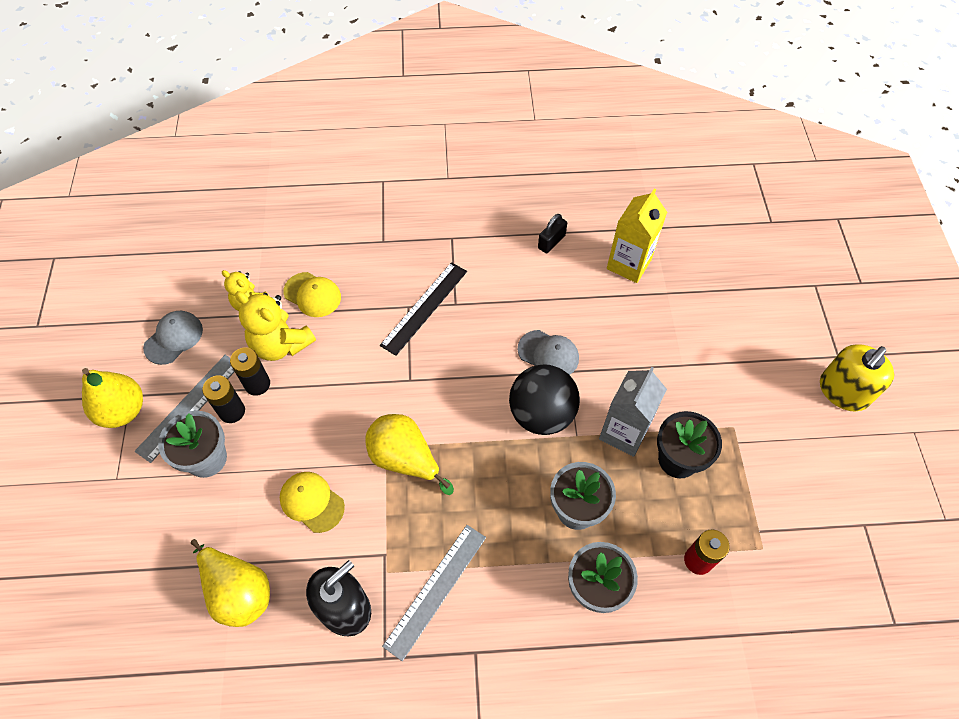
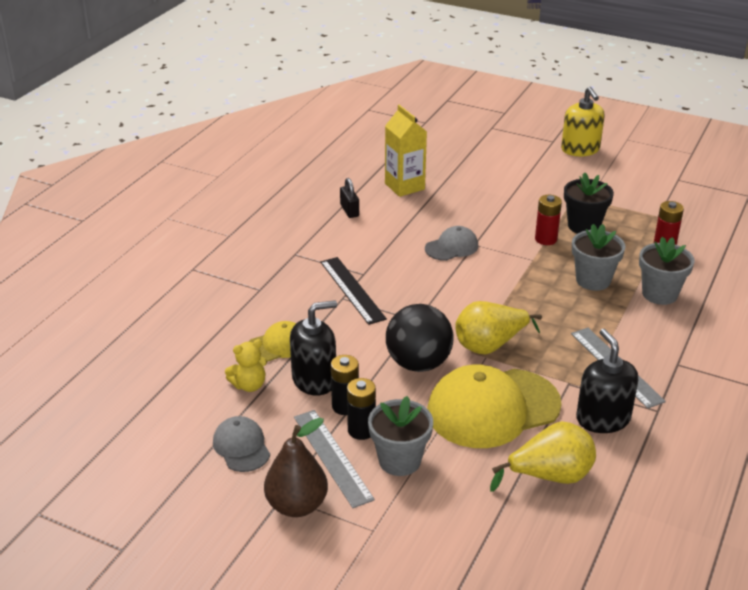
camera: 60 degrees left, 25 degrees down
yellow pear [82,368,143,428] -> brown pear [264,418,328,517]
yellow teddy bear [235,291,316,361] -> black soap dispenser [290,300,337,396]
yellow cap [280,472,345,533] -> yellow cap [427,365,562,448], size x2.01
black ball [509,365,580,435] -> black ball moved to [386,304,454,372]
grey carton [599,367,667,457] -> red battery [535,195,562,245]

